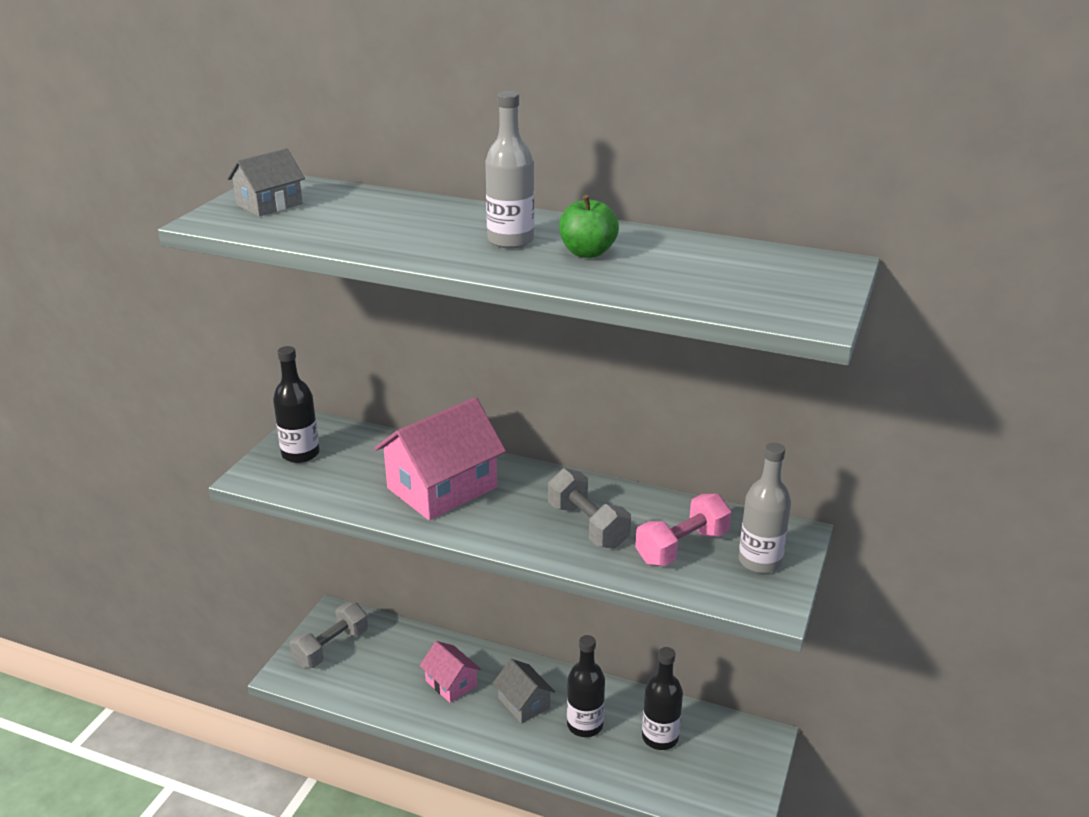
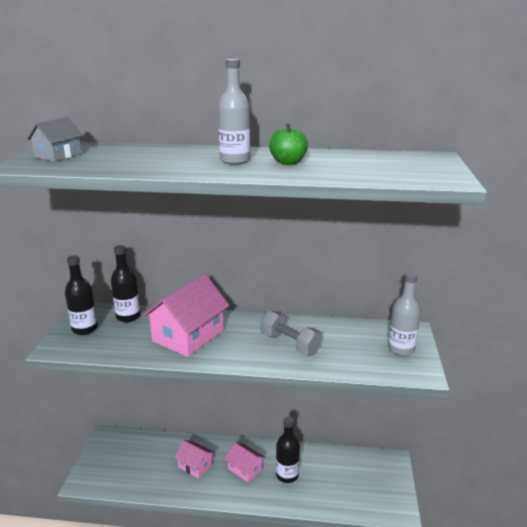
camera: 15 degrees left, 5 degrees down
grey dumbbell [289,602,368,668] -> none
grey house [493,659,555,724] -> pink house [225,442,265,482]
pink dumbbell [635,494,732,566] -> none
black bottle [642,647,683,750] -> black bottle moved to [111,245,141,322]

